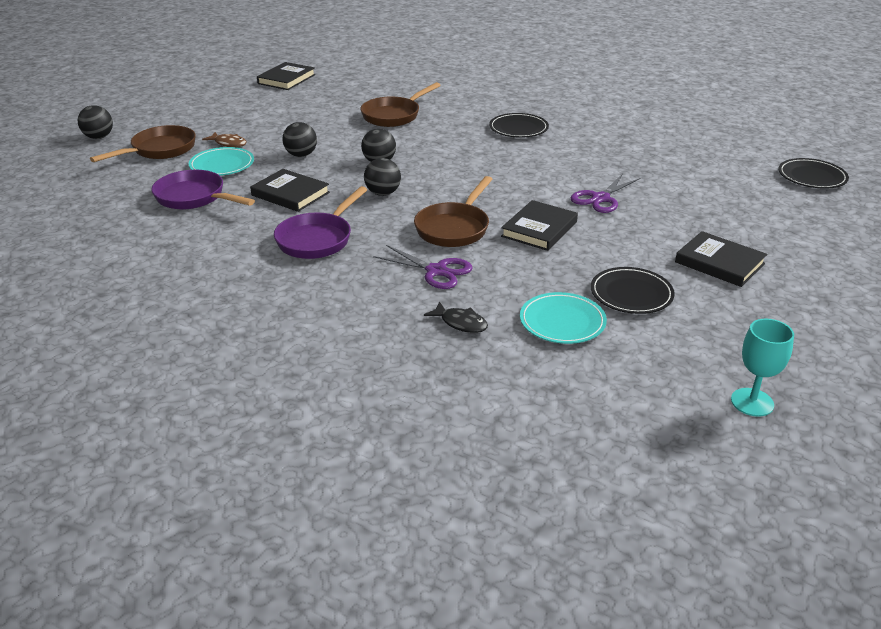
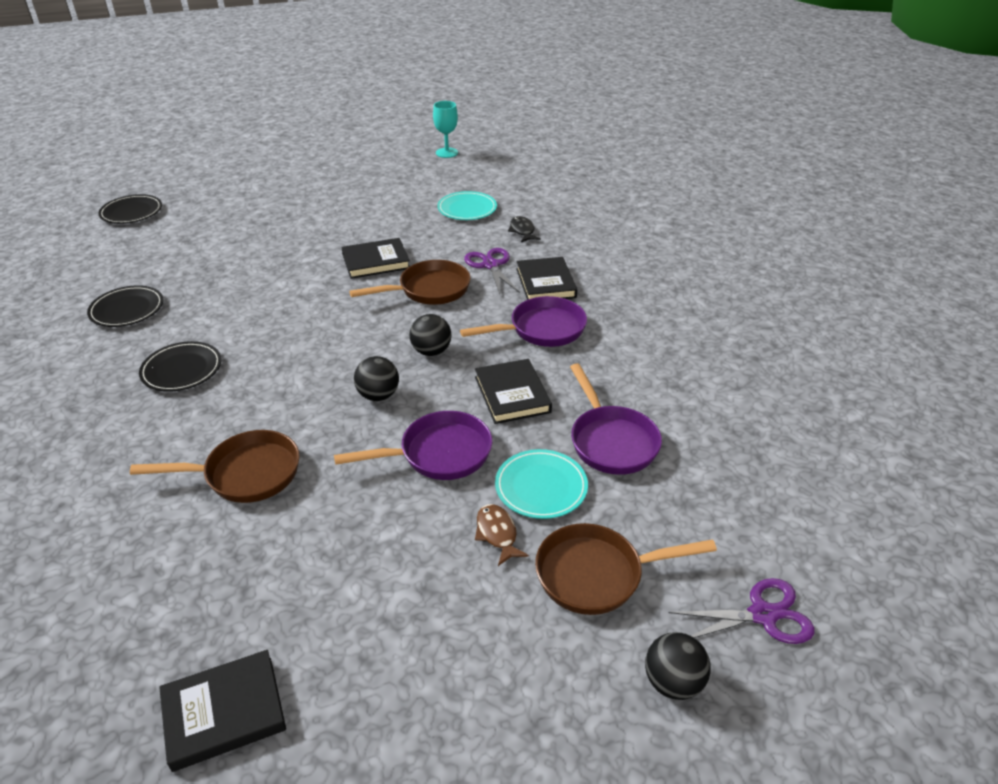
camera: 140 degrees left, 5 degrees up
black ball [282,122,317,157] -> purple pan [334,411,492,480]
purple scissors [570,174,640,213] -> purple scissors moved to [668,578,815,644]
black plate [591,267,675,314] -> black plate moved to [87,285,163,327]
black book [675,231,767,287] -> black book moved to [516,257,577,300]

